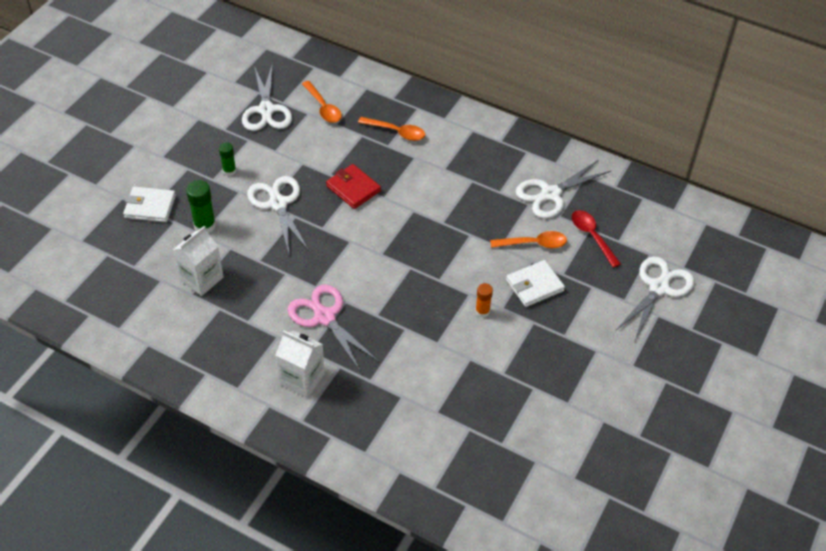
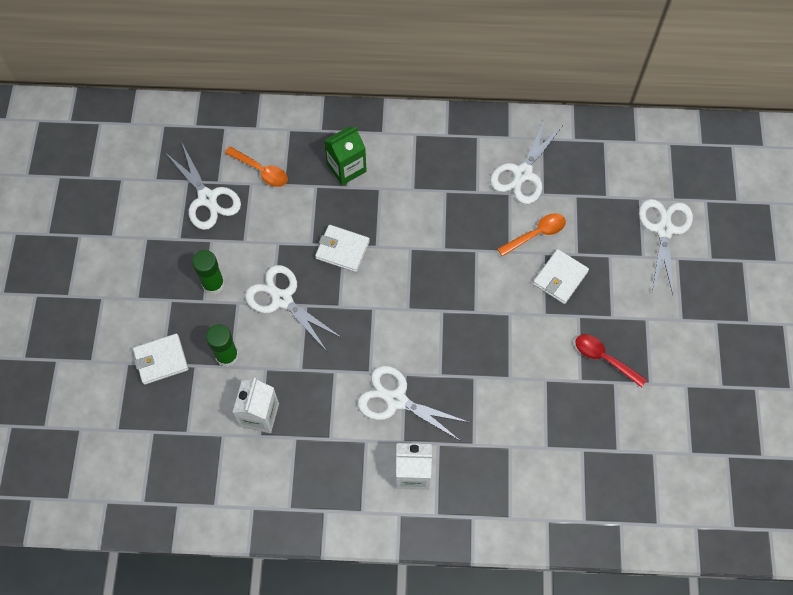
camera: 25 degrees left, 15 degrees up
green glue stick [219,142,236,176] -> green glue stick [192,250,225,295], size x1.57
pink scissors [288,284,379,372] -> white scissors [358,366,470,441]
red wallet [326,164,381,209] -> white wallet [315,225,370,272]
orange spoon [358,117,425,141] -> green carton [324,126,367,185]
orange glue stick [475,283,493,318] -> none
red spoon [572,210,621,268] -> red spoon moved to [576,334,647,388]

